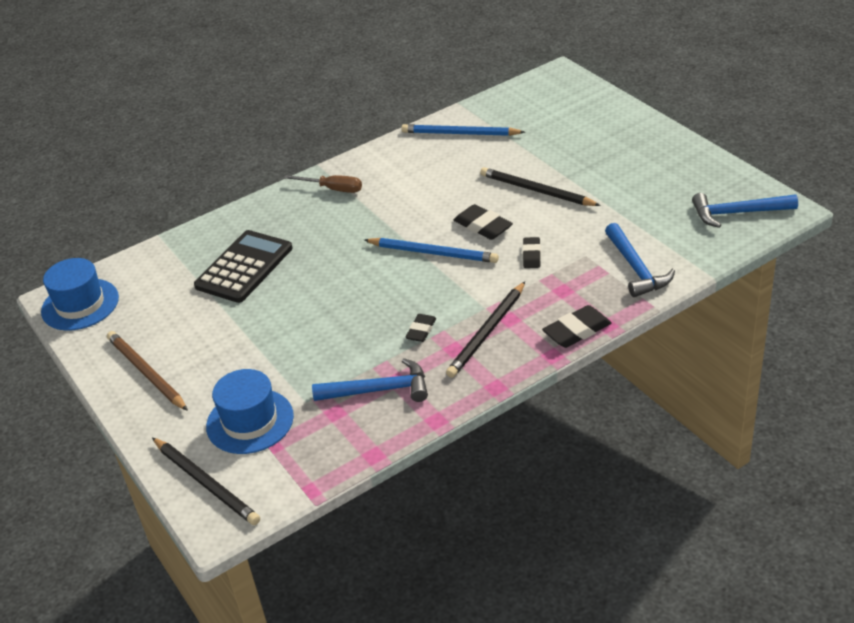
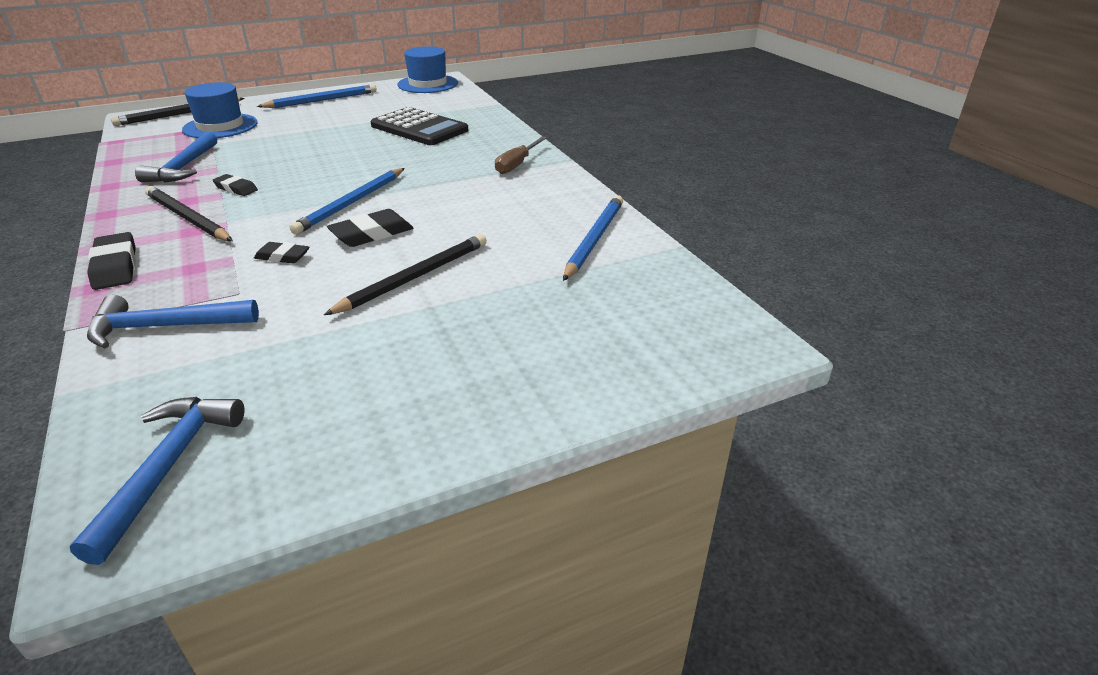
camera: 95 degrees right, 5 degrees down
brown pencil [107,331,188,411] -> blue pencil [257,84,377,108]

